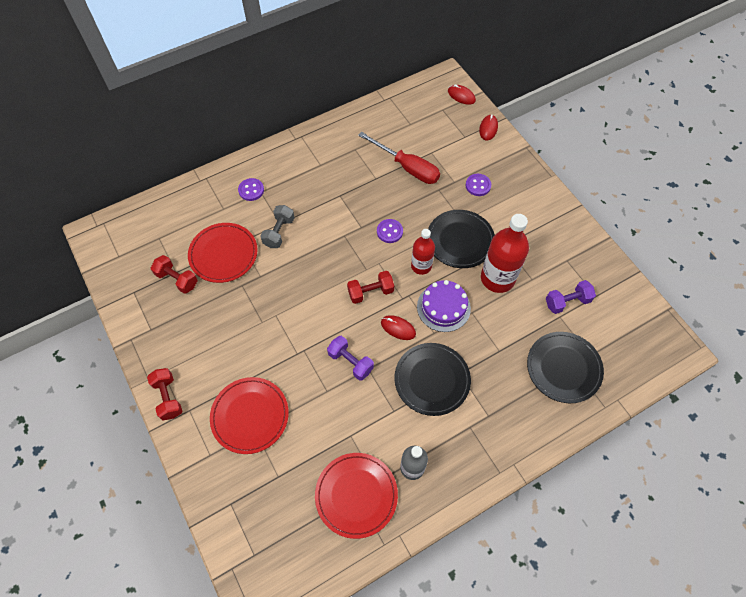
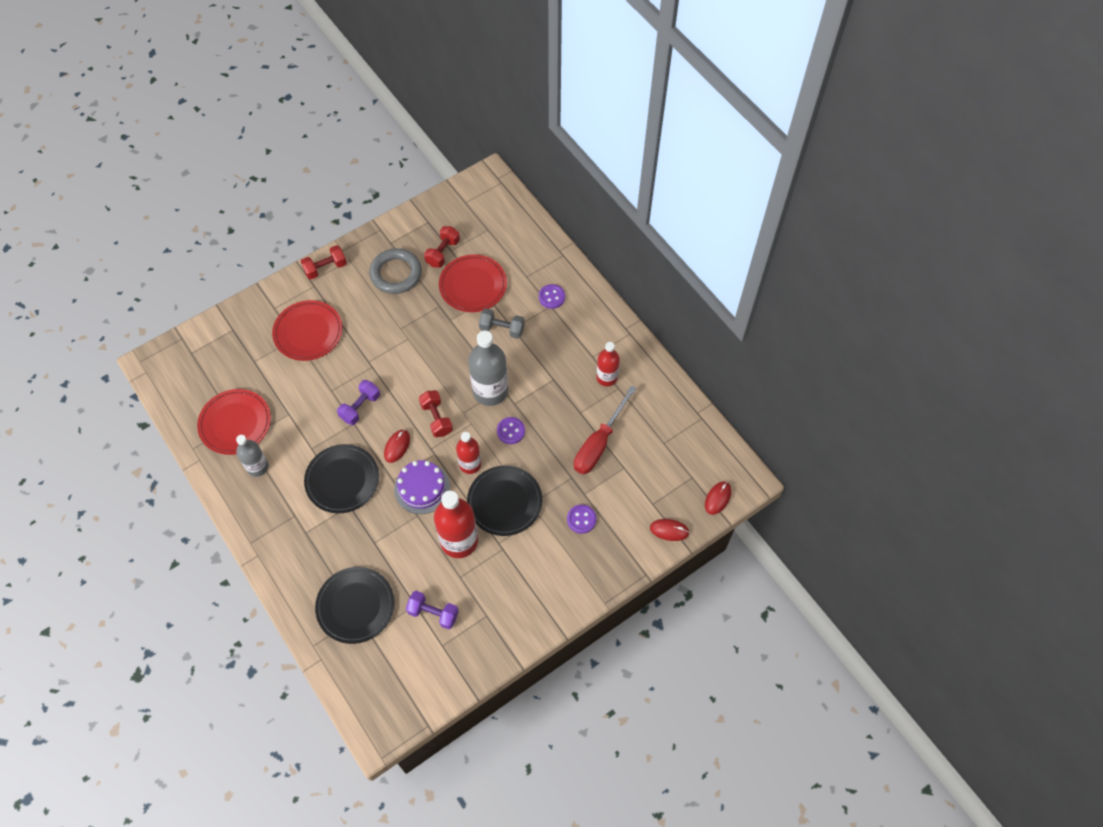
camera: 85 degrees right, 0 degrees up
purple dumbbell [546,280,596,314] -> purple dumbbell turned 45 degrees counterclockwise [406,591,459,630]
none -> grey ring [369,248,422,294]
none -> grey bottle [468,331,508,406]
none -> red bottle [596,342,620,386]

